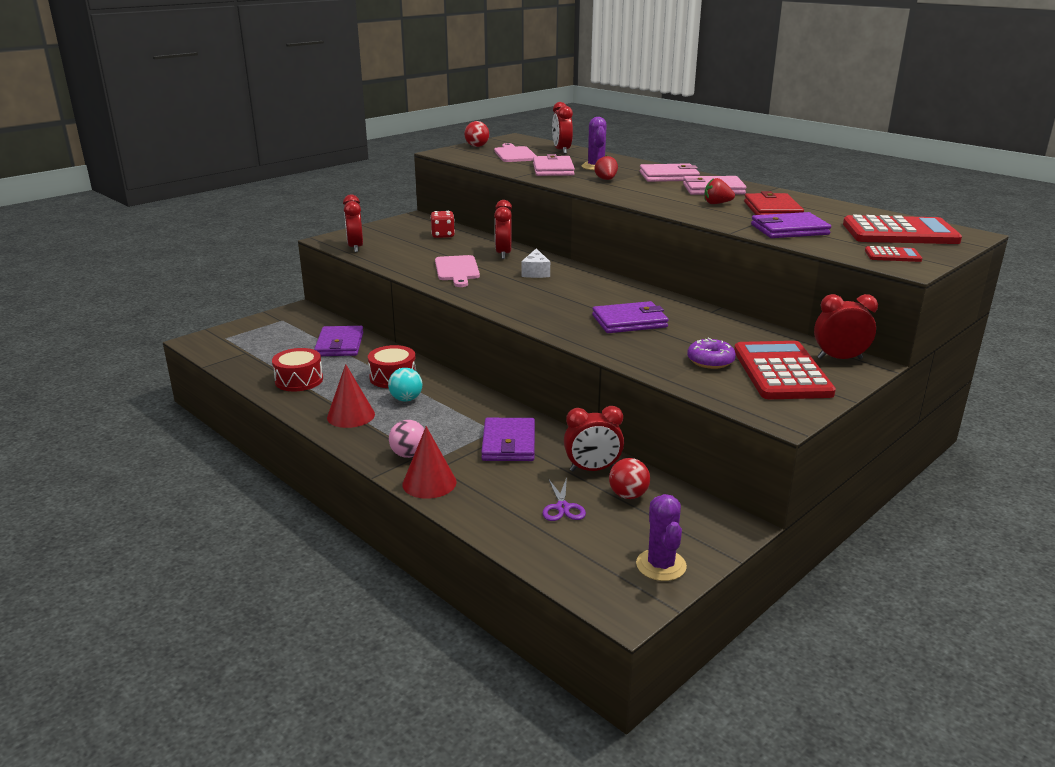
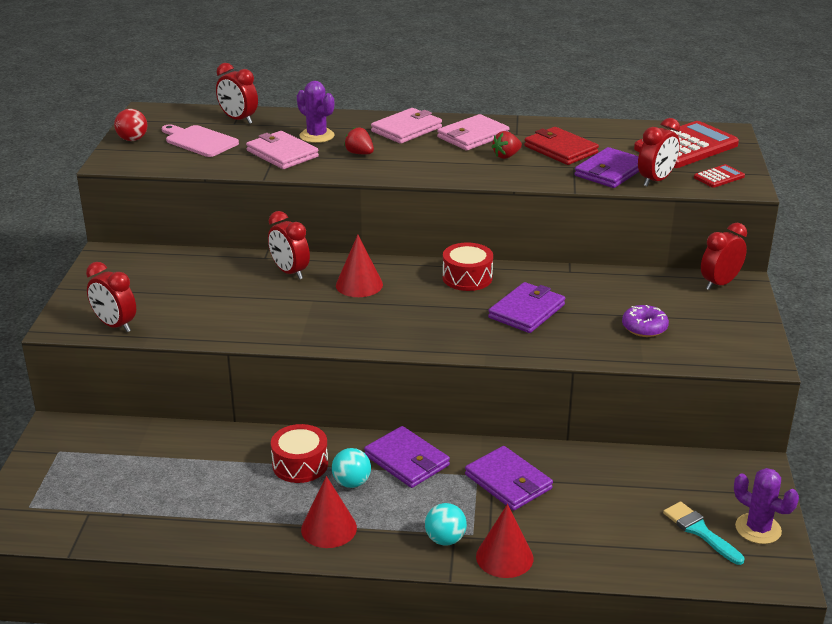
camera: 40 degrees left, 5 degrees up
red drum [272,348,323,391] -> red drum moved to [442,242,493,291]
purple wallet [314,326,363,356] -> purple wallet moved to [364,426,450,488]
pink ball [389,420,424,458] -> turquoise ball [425,503,467,545]
red dice [430,211,455,238] -> none
pink cutting board [435,255,480,287] -> none
white cheese [521,248,550,278] -> red cone [336,235,383,297]
purple scissors [542,477,586,521] -> none
red clock [564,406,624,471] -> red clock moved to [638,118,680,187]
red ball [609,458,650,499] -> none
red calculator [734,341,836,399] -> none
none -> turquoise brush [663,502,745,565]

